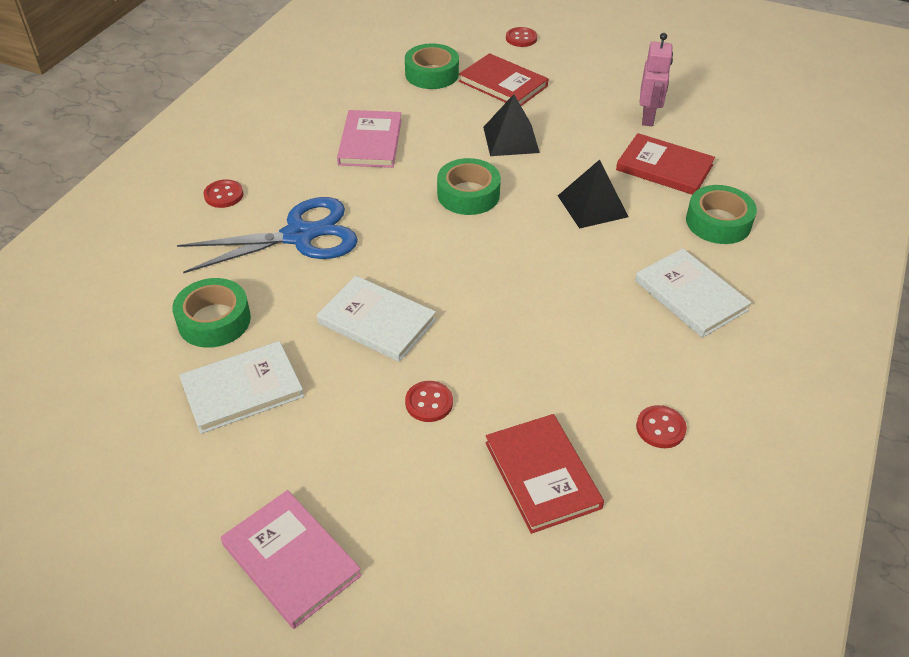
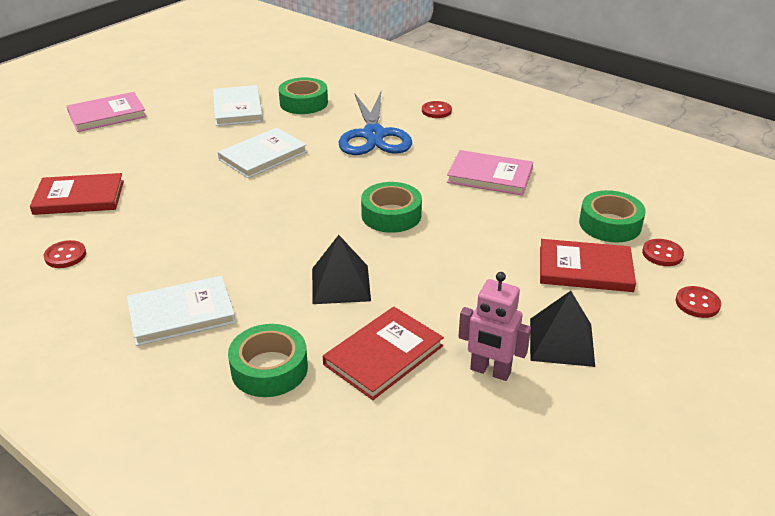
camera: 105 degrees right, 10 degrees down
red button [405,381,453,422] -> red button moved to [642,239,684,266]
red book [459,53,548,106] -> red book turned 45 degrees clockwise [540,239,636,292]
black pyramid [483,94,540,156] -> black pyramid moved to [530,291,595,367]

